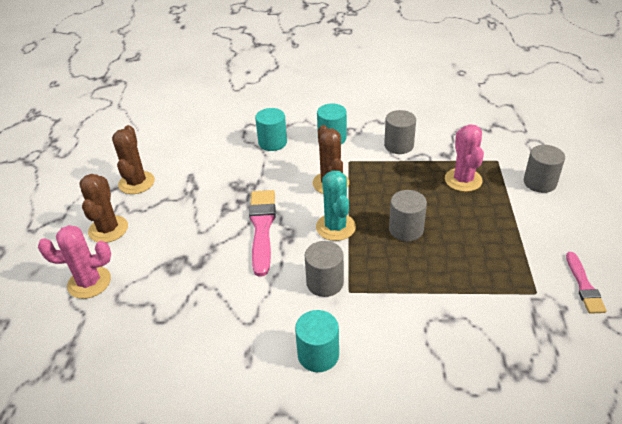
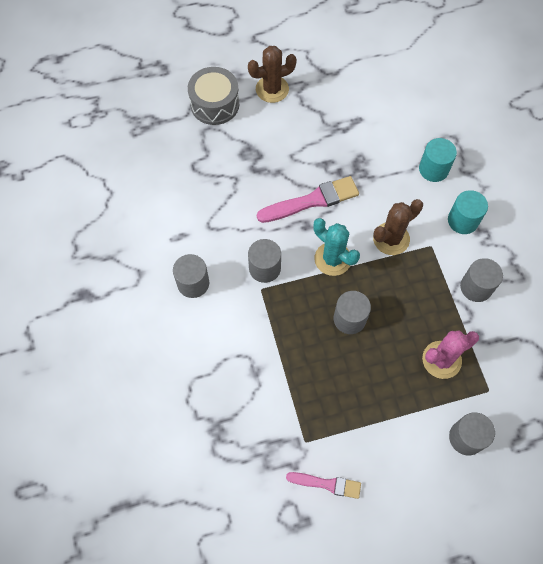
camera: 70 degrees right, 25 degrees up
pink cactus [38,225,111,299] -> grey drum [188,67,239,125]
brown cactus [112,125,155,194] -> none
turquoise cylinder [295,310,339,372] -> grey cylinder [173,254,209,298]
turquoise cactus [316,170,356,241] -> turquoise cactus turned 75 degrees clockwise [313,218,360,276]
pink brush [566,252,607,314] -> pink brush turned 150 degrees counterclockwise [286,472,361,499]

